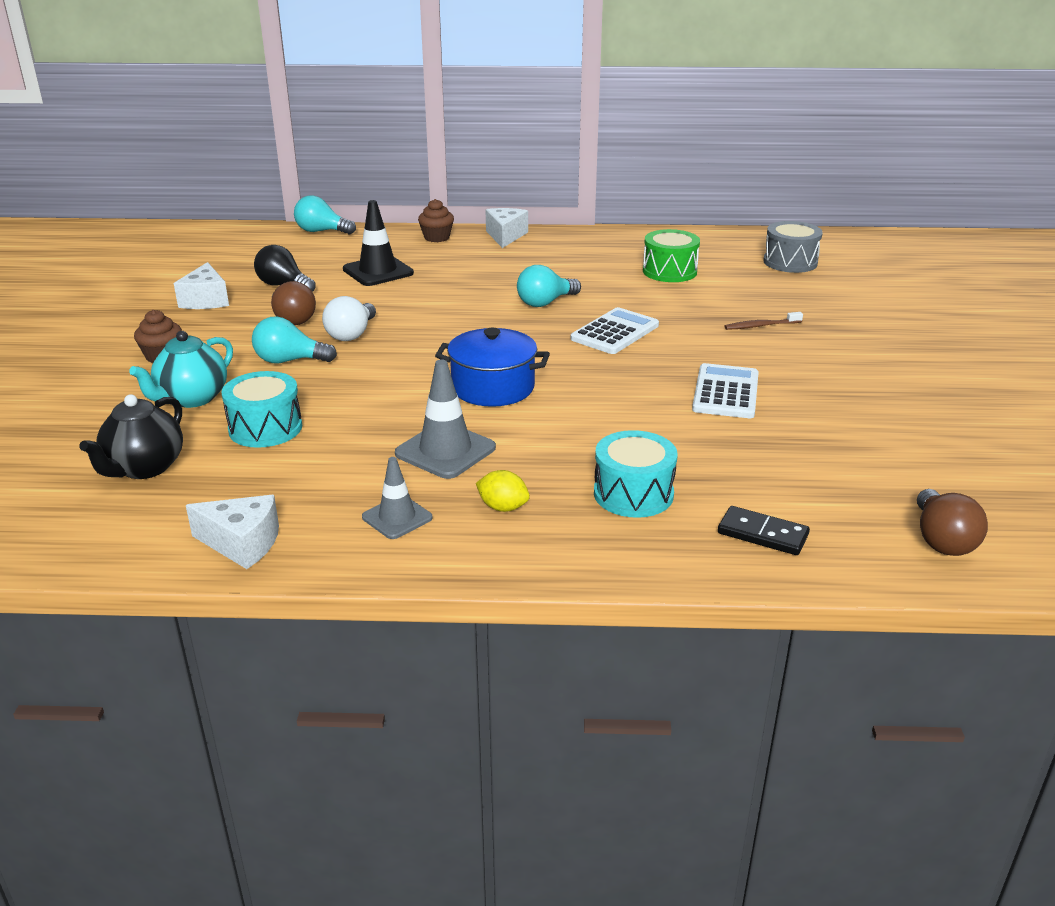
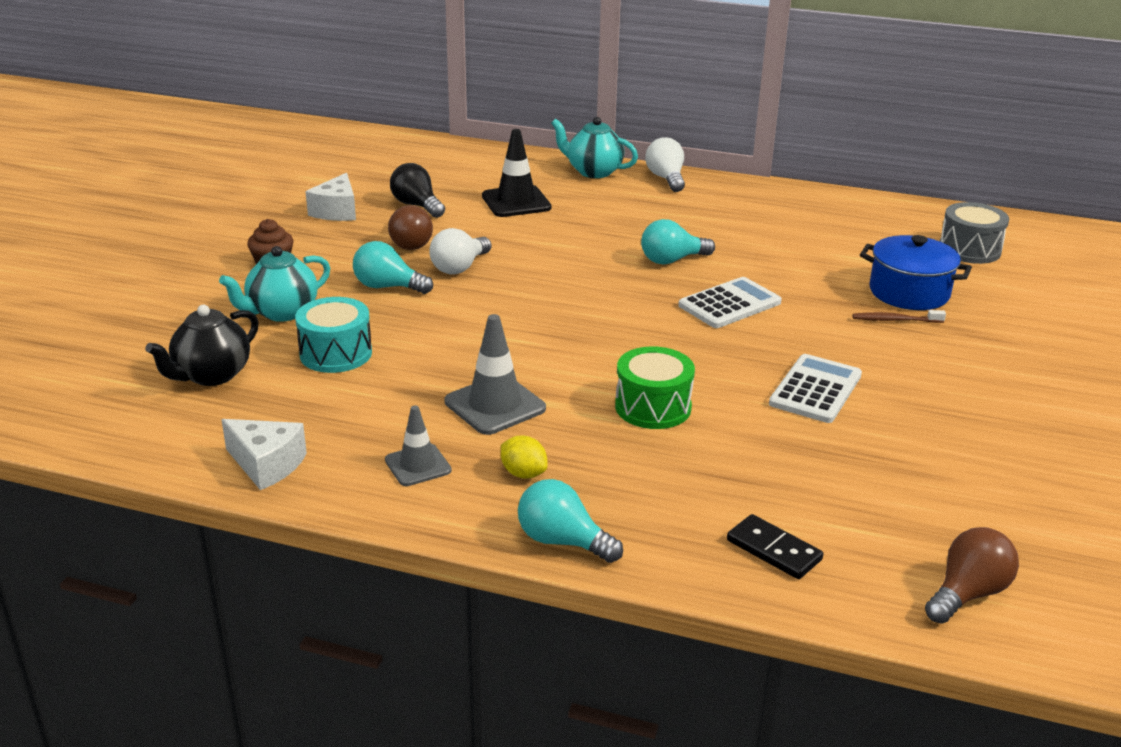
camera: 15 degrees right, 0 degrees up
turquoise light bulb [294,196,356,234] -> turquoise light bulb moved to [518,479,623,563]
brown cupcake [418,199,454,242] -> turquoise teapot [551,117,638,178]
blue pot [435,328,550,407] -> blue pot moved to [860,235,972,310]
white cheese [486,208,528,248] -> white light bulb [645,137,685,192]
turquoise drum [594,430,678,518] -> none
green drum [643,229,700,282] -> green drum moved to [615,346,695,429]
brown light bulb [917,489,988,556] -> brown light bulb turned 150 degrees counterclockwise [925,527,1019,624]

